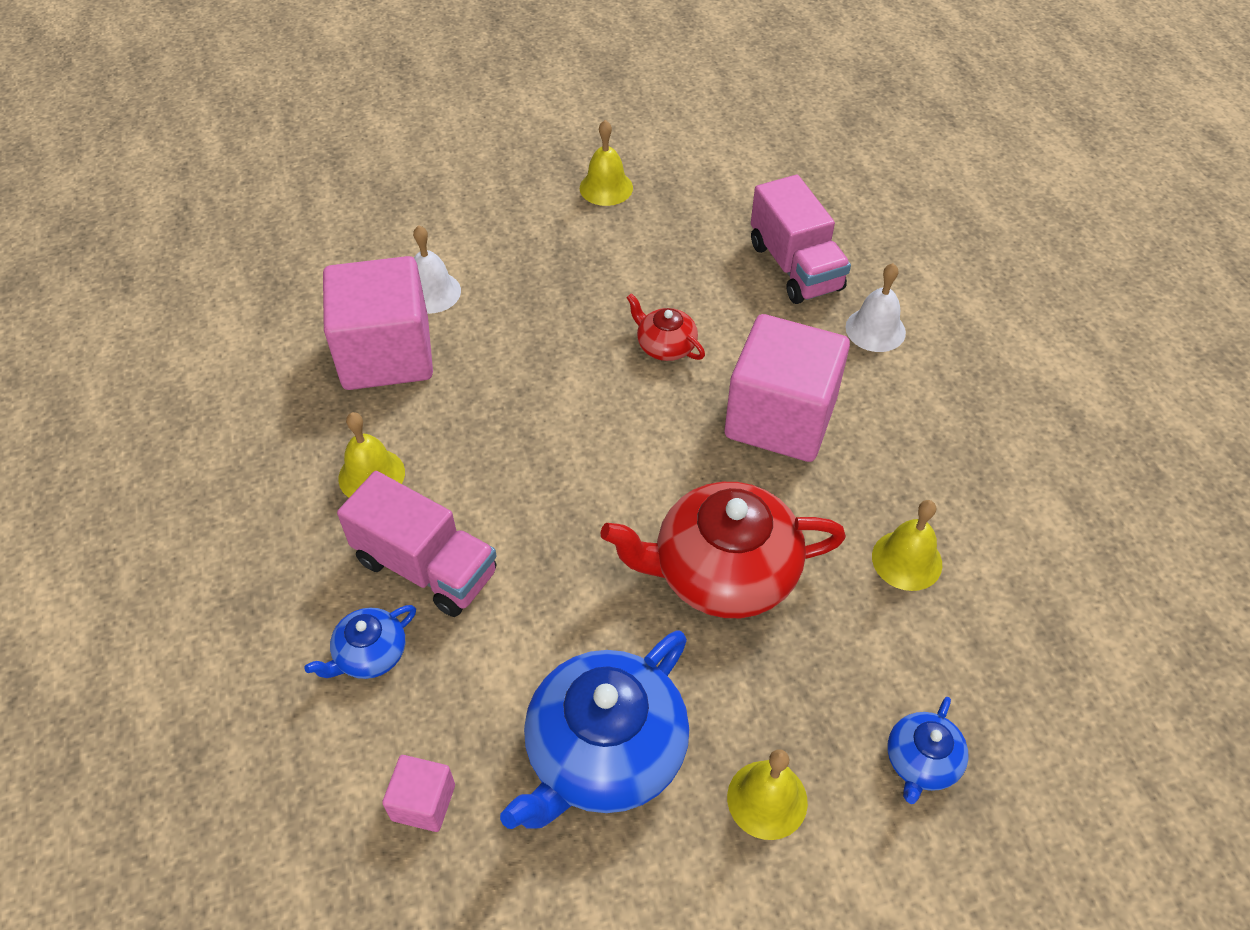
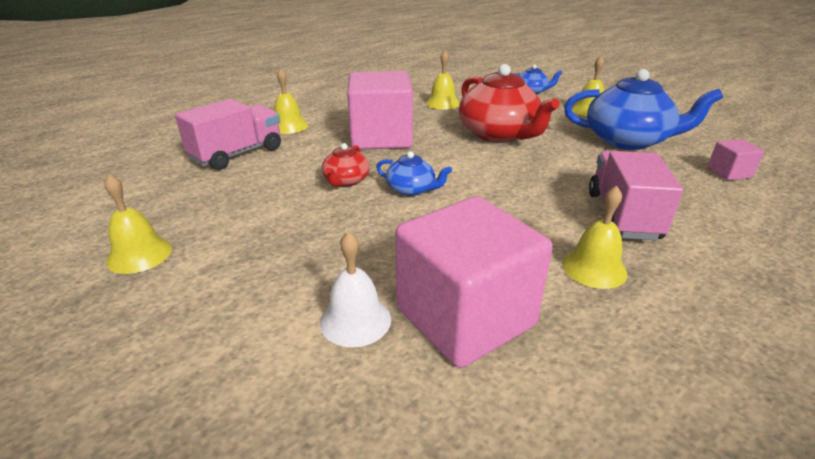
camera: 115 degrees left, 20 degrees down
blue teapot [304,605,416,679] -> blue teapot moved to [376,151,452,196]
white bell [846,263,906,352] -> yellow bell [274,68,308,134]

